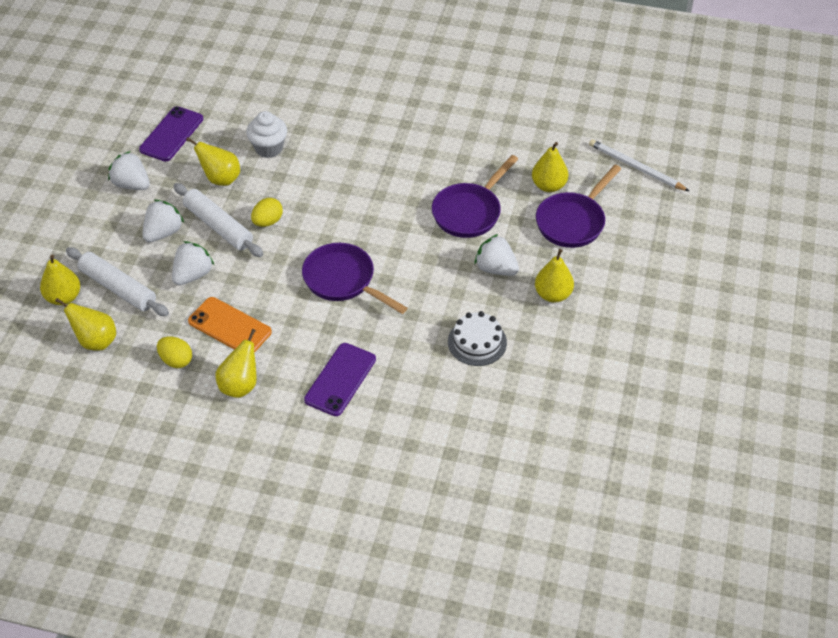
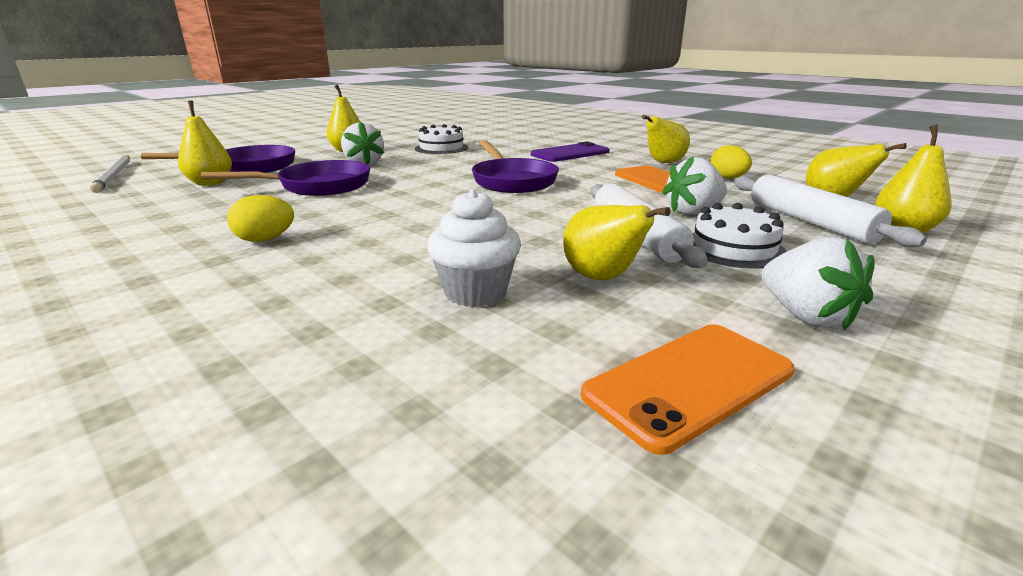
camera: 150 degrees left, 25 degrees down
purple phone [139,106,203,162] -> orange phone [581,324,795,455]
white strawberry [142,200,184,242] -> white cake [693,203,787,269]
yellow egg [251,198,283,227] -> yellow egg moved to [227,195,294,242]

